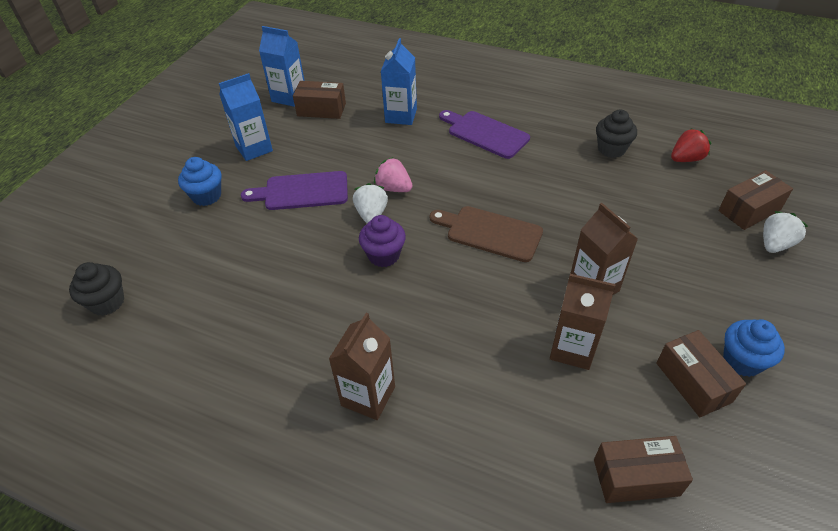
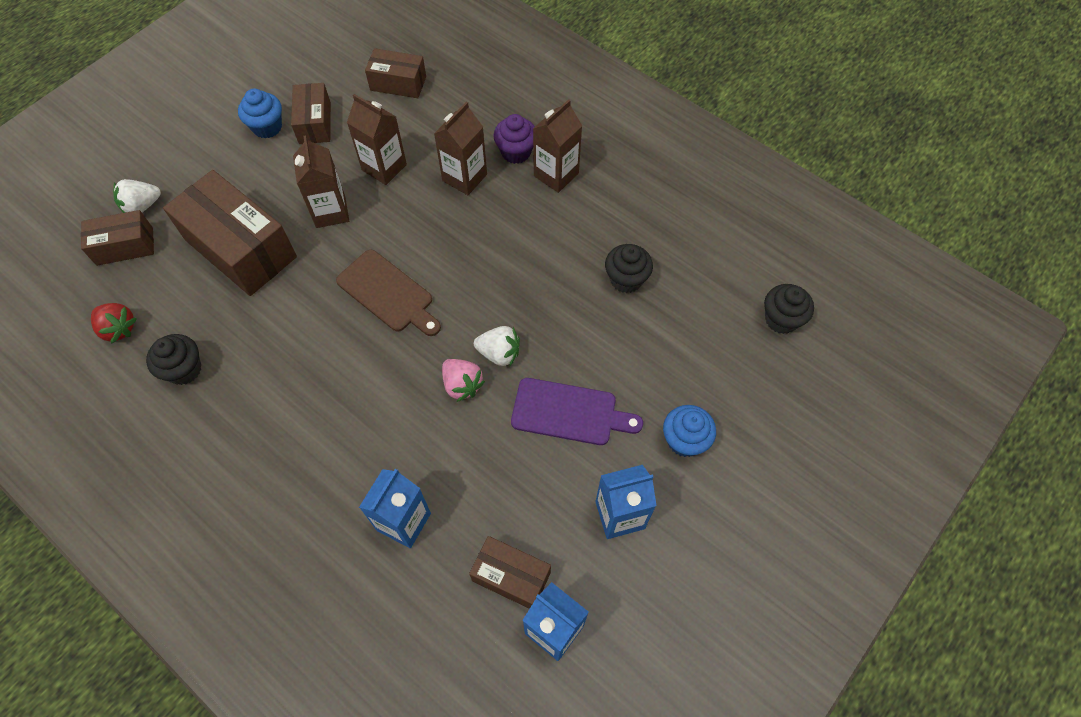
camera: 165 degrees left, 15 degrees up
white strawberry [353,183,388,223] -> white strawberry turned 90 degrees counterclockwise [474,326,520,366]
purple cupcake [359,215,406,267] -> purple cupcake moved to [494,114,535,164]
purple cutting board [439,110,530,159] -> none
red strawberry [671,128,711,162] -> red strawberry turned 135 degrees counterclockwise [91,303,137,344]
none -> brown box [163,170,297,296]
none -> brown carton [434,102,487,195]
none -> black cupcake [605,244,653,293]

